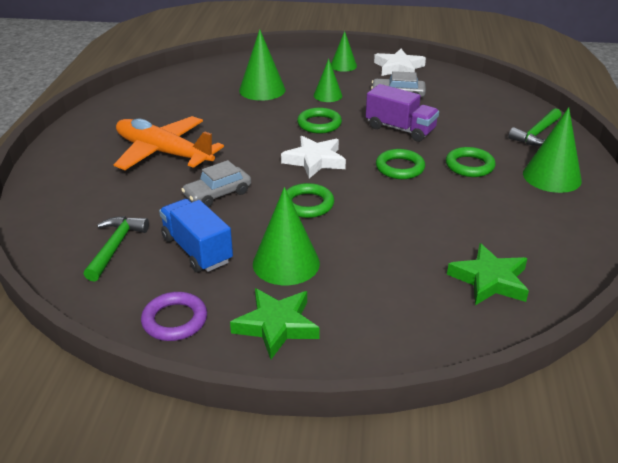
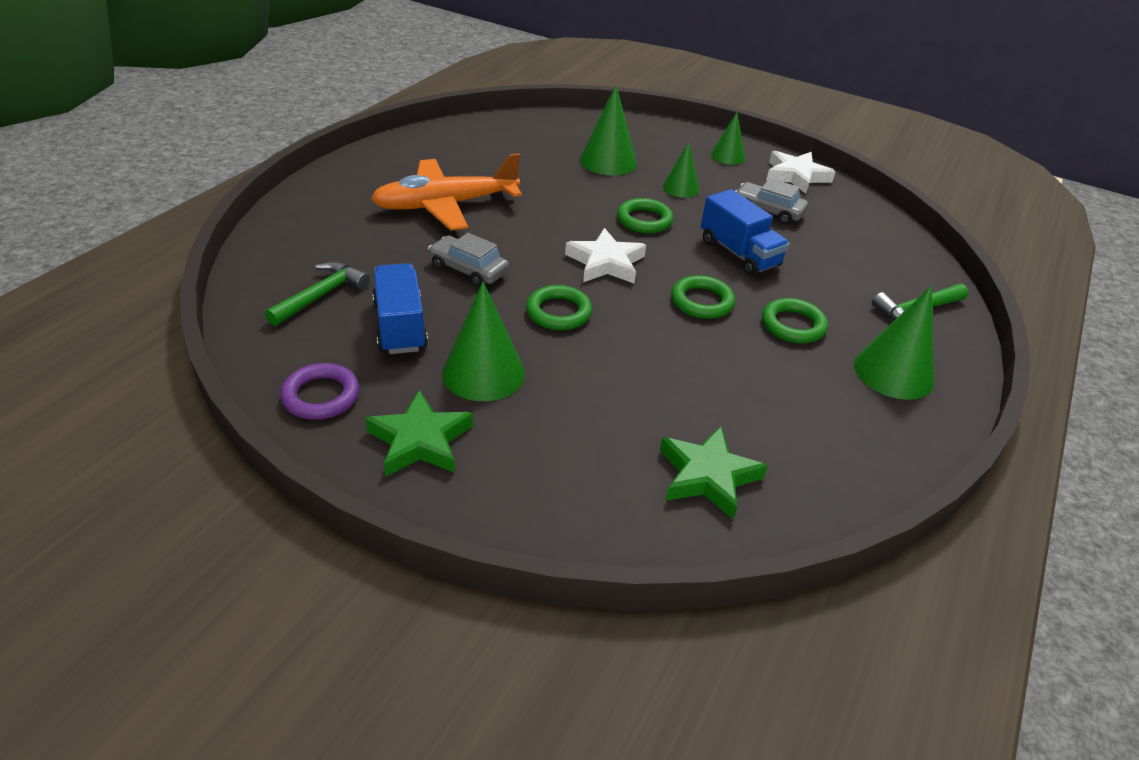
camera: 20 degrees right, 5 degrees up
orange plane [114,116,224,170] -> orange plane turned 75 degrees counterclockwise [371,153,522,231]
grey car [181,160,251,207] -> grey car turned 45 degrees clockwise [428,233,509,287]
purple truck [366,84,439,142] -> blue truck [701,189,790,276]

